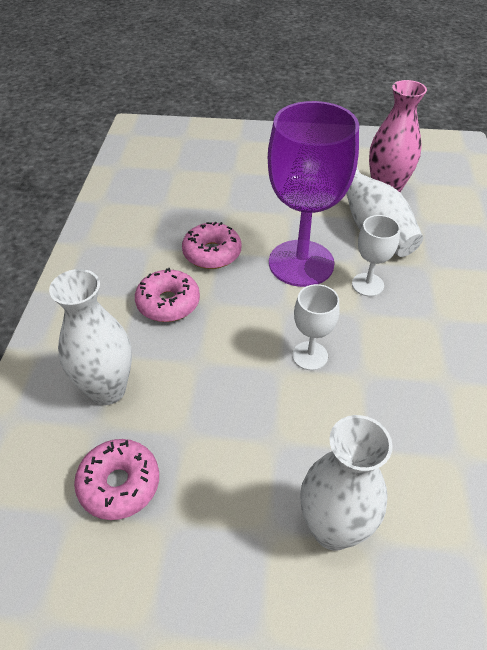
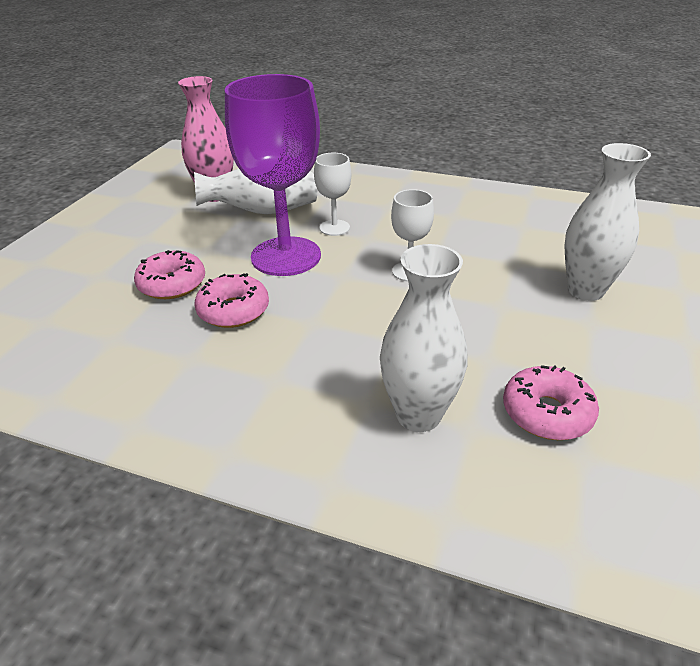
camera: 75 degrees left, 10 degrees down
pink donut [135,268,200,322] -> pink donut moved to [134,250,205,299]

